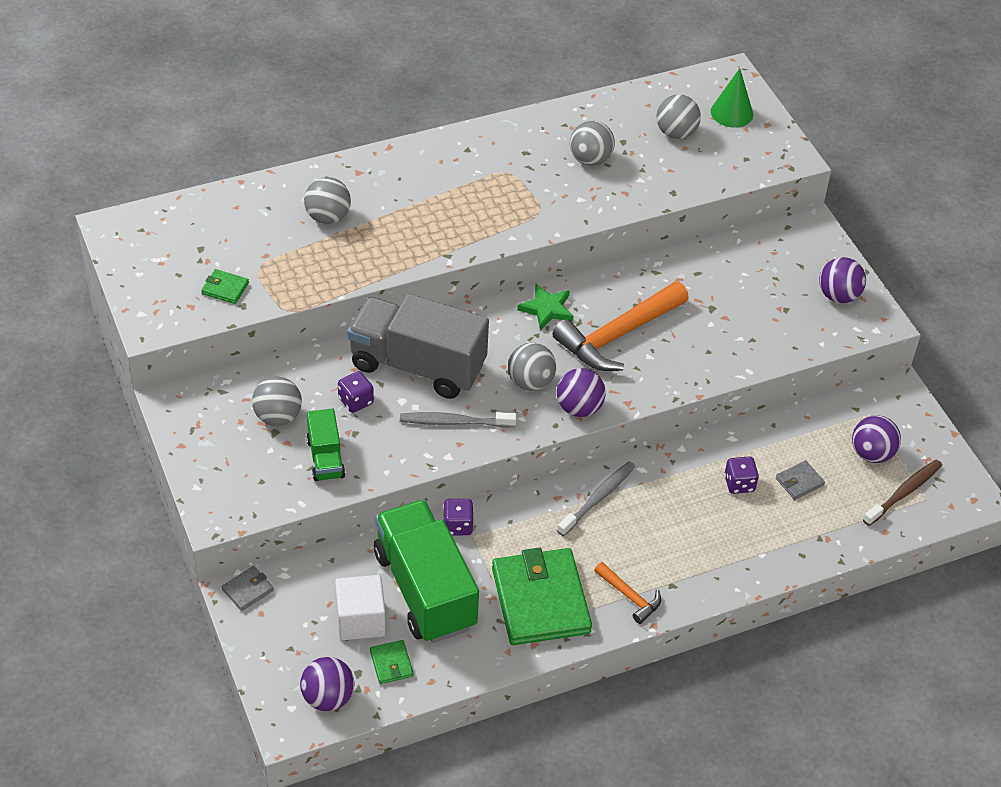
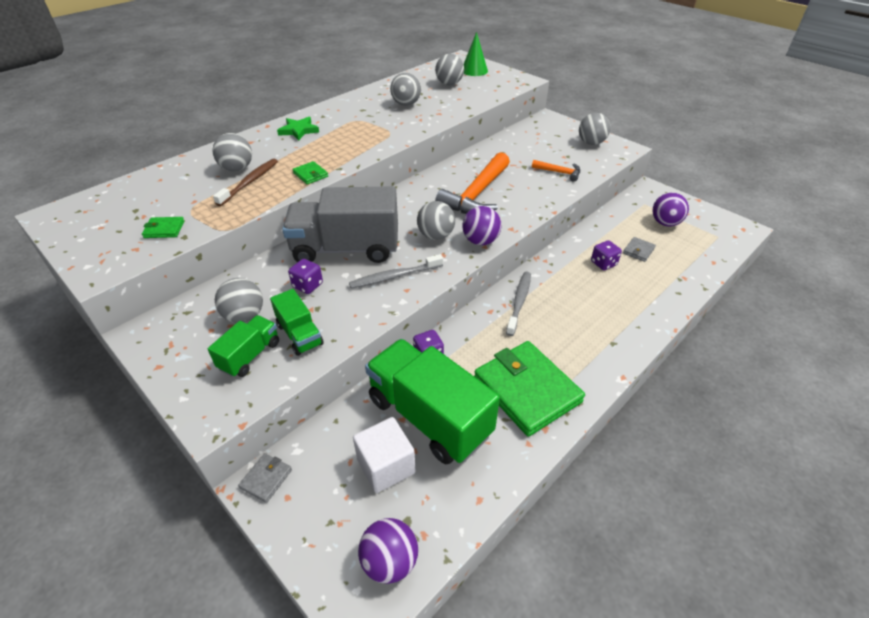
camera: 20 degrees left, 5 degrees down
green wallet [370,640,413,684] -> green wallet moved to [292,161,328,185]
green star [517,284,573,330] -> green star moved to [277,117,319,141]
orange hammer [594,562,661,624] -> orange hammer moved to [532,160,580,182]
purple ball [819,257,866,303] -> grey ball [579,113,611,145]
brown toothbrush [863,460,942,526] -> brown toothbrush moved to [213,159,278,206]
none -> green truck [208,315,279,377]

